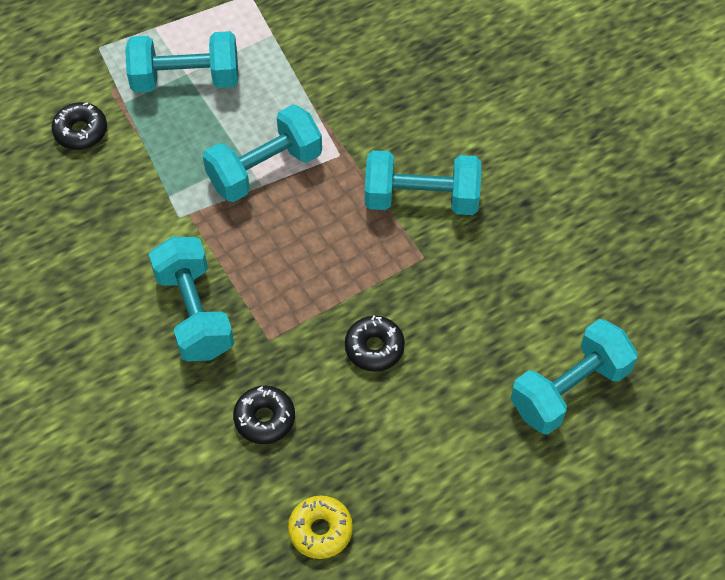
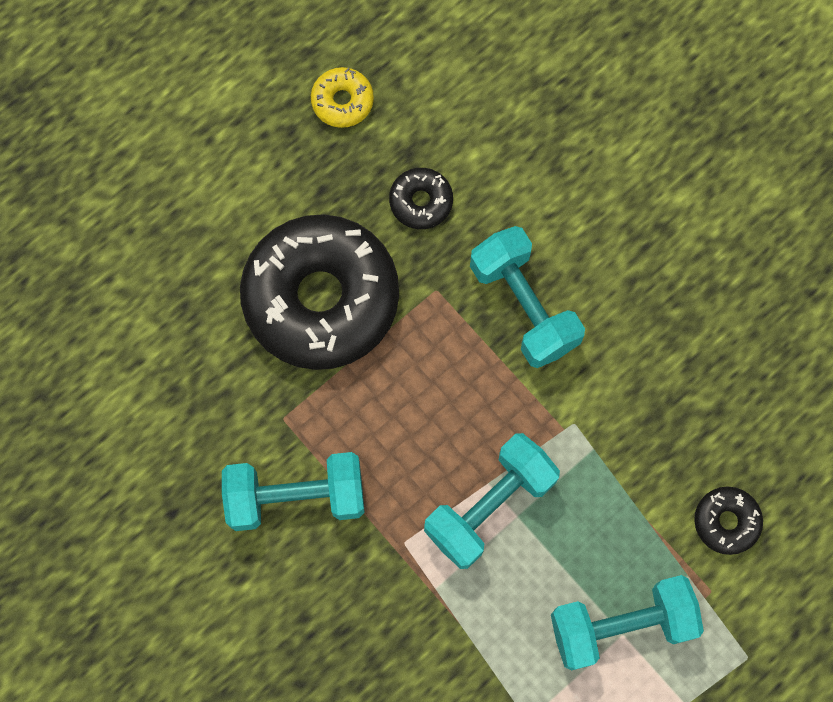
camera: 170 degrees right, 15 degrees up
black donut [345,315,405,372] -> black donut [240,214,399,370], size x2.41
turquoise dumbbell [511,319,638,434] -> none

